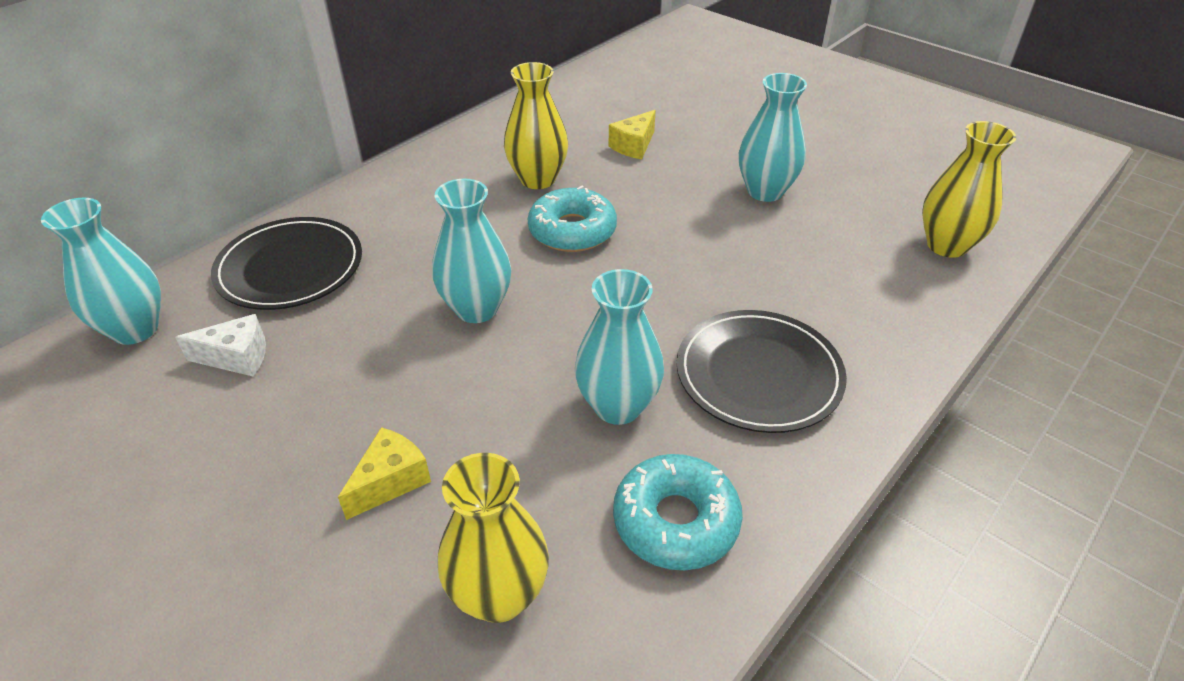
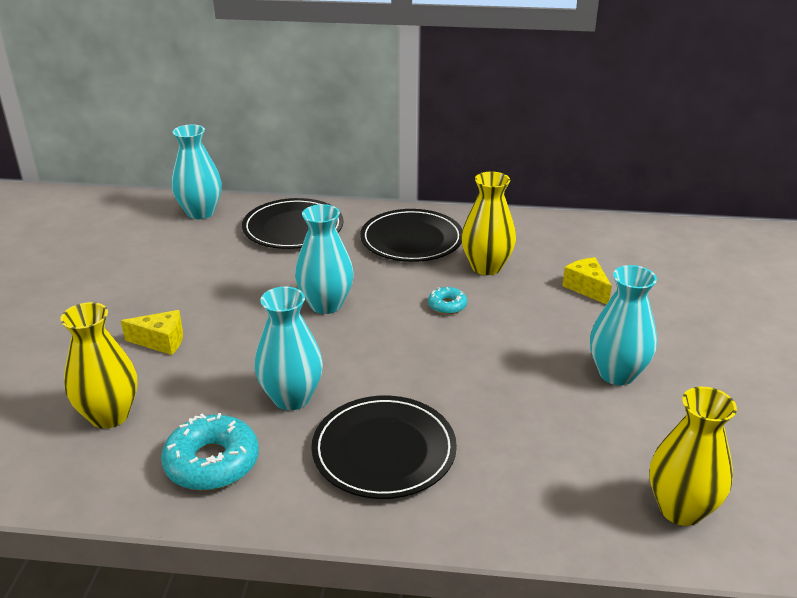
camera: 55 degrees right, 10 degrees down
white cheese [175,314,266,376] -> none
turquoise donut [528,186,617,252] -> turquoise donut [428,287,467,314], size x0.52
yellow cheese [609,110,656,159] -> yellow cheese turned 60 degrees clockwise [562,257,612,304]
none -> black plate [360,209,463,262]

